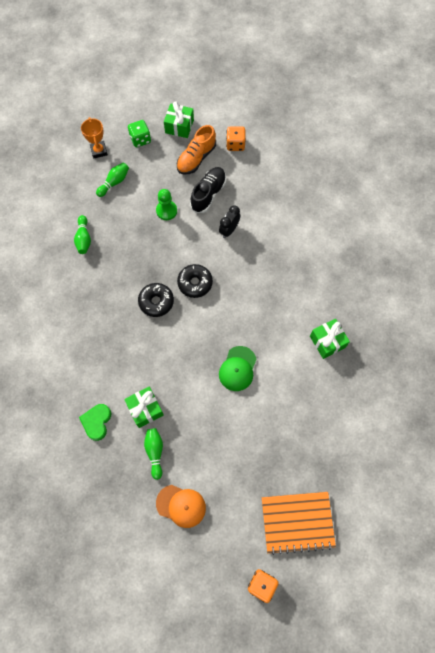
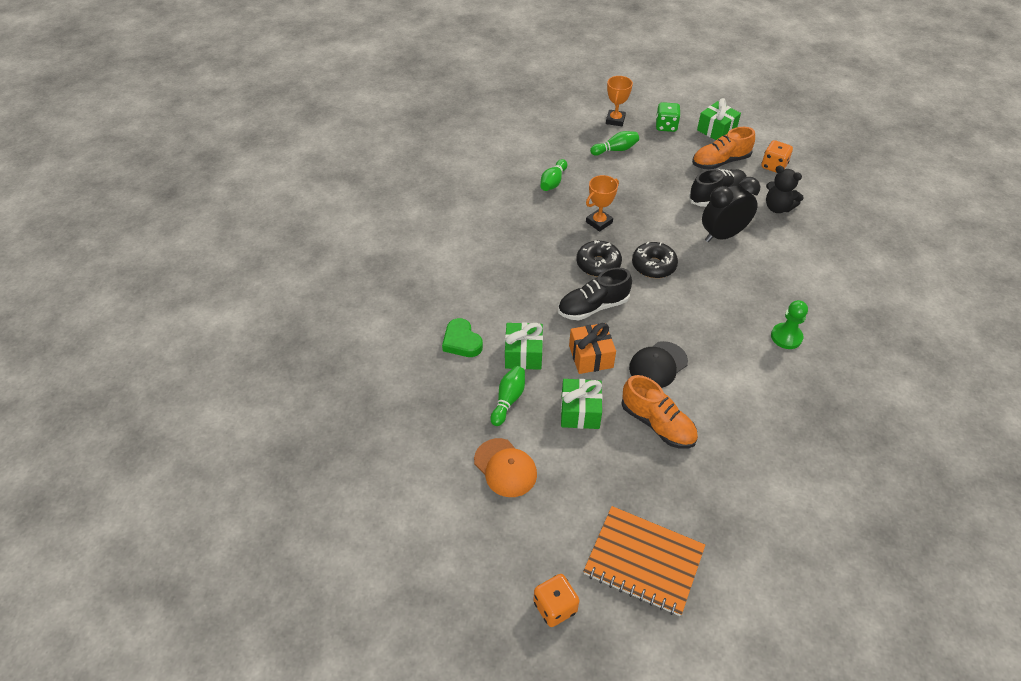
camera: 30 degrees right, 20 degrees down
green heart [79,404,111,441] -> green heart turned 75 degrees counterclockwise [442,318,483,357]
green pawn [156,189,177,220] -> green pawn moved to [771,300,808,349]
black clock [219,205,240,238] -> black clock [702,177,760,242], size x1.59
green cap [219,346,257,391] -> black cap [629,341,688,388]
green gift [310,319,350,359] -> green gift moved to [561,379,603,429]
none -> black shoe [558,268,632,320]
none -> orange gift [569,323,616,374]
none -> orange trophy [586,175,619,232]
none -> orange shoe [621,375,698,449]
none -> black teddy bear [766,165,804,213]

